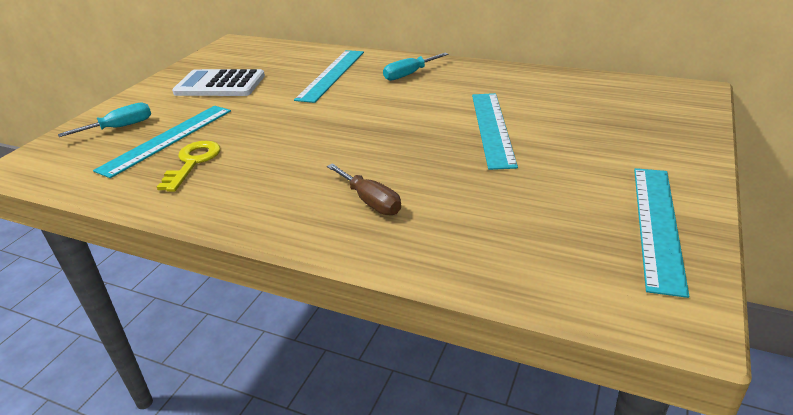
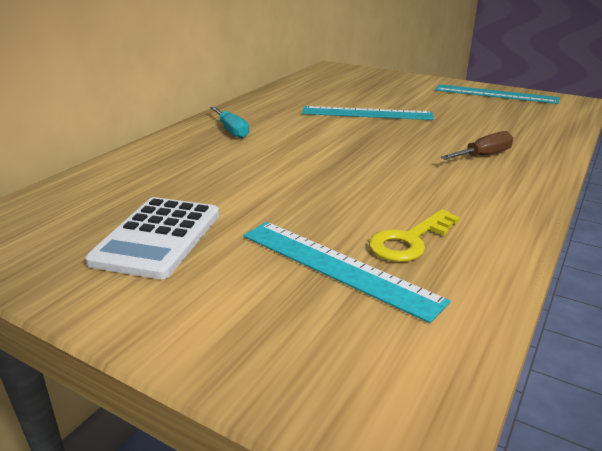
camera: 85 degrees left, 5 degrees down
turquoise screwdriver [58,103,151,137] -> none
yellow key [157,141,220,192] -> yellow key turned 60 degrees counterclockwise [369,209,460,262]
turquoise ruler [294,50,364,103] -> none

